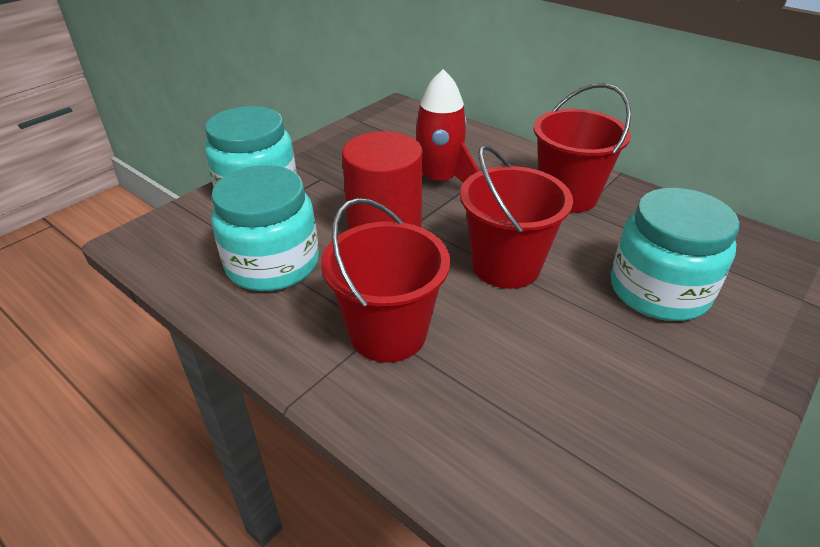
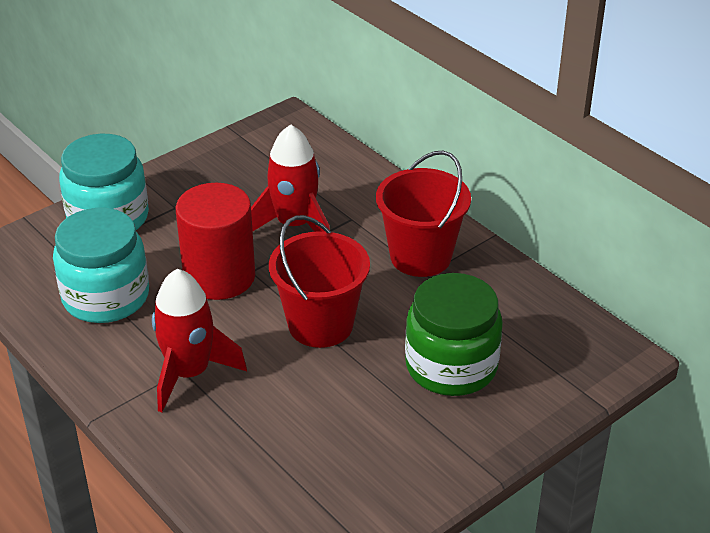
camera: 10 degrees right, 0 degrees up
red bucket [321,198,450,362] -> red rocket [152,269,247,412]
turquoise jar [611,188,740,321] -> green jar [405,273,503,396]

